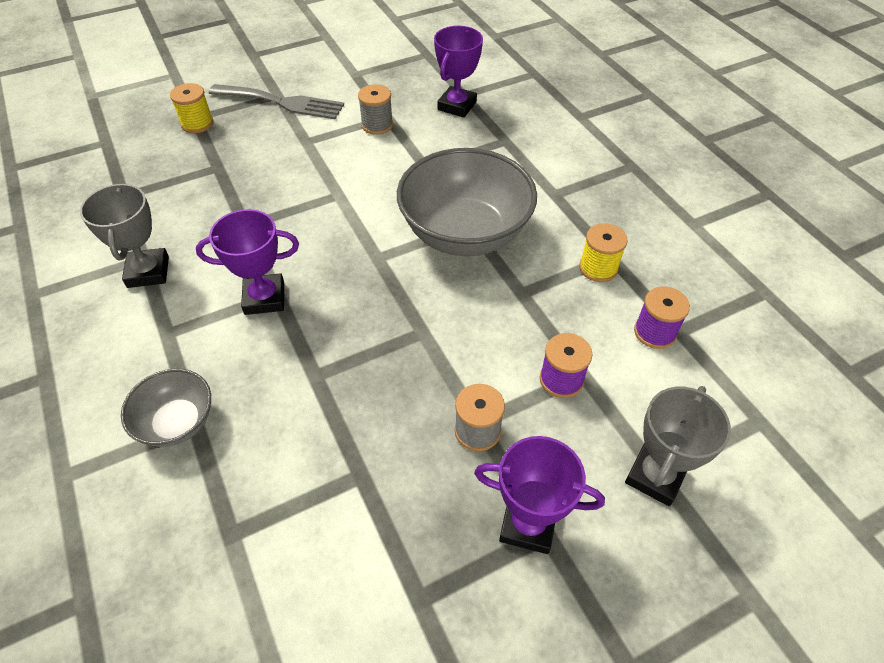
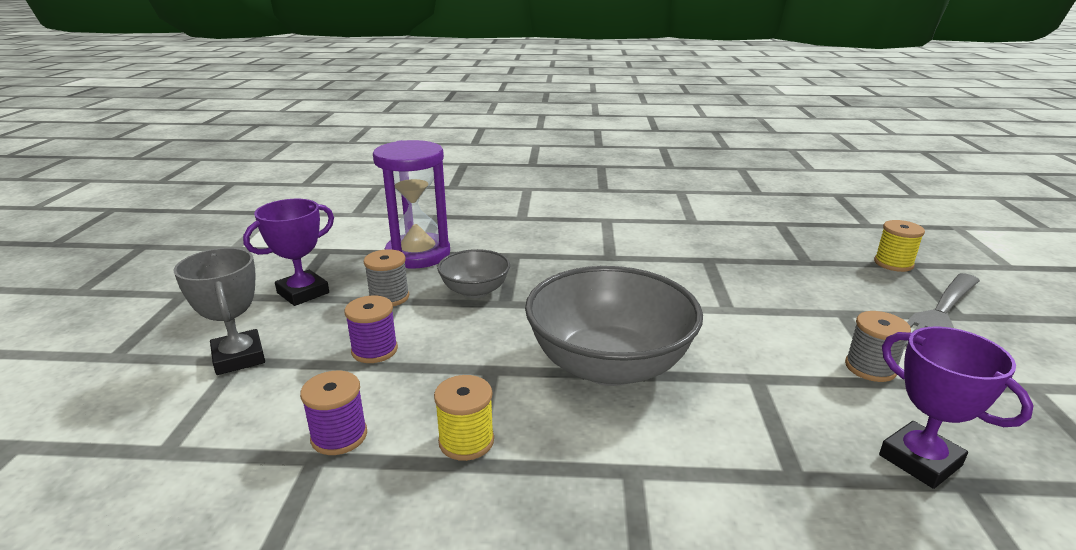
camera: 120 degrees right, 25 degrees down
grey trophy [80,183,169,288] -> none
grey bowl [121,369,211,447] -> grey bowl moved to [437,249,510,298]
purple trophy [196,209,299,315] -> none
none -> purple hourglass [373,140,450,268]

